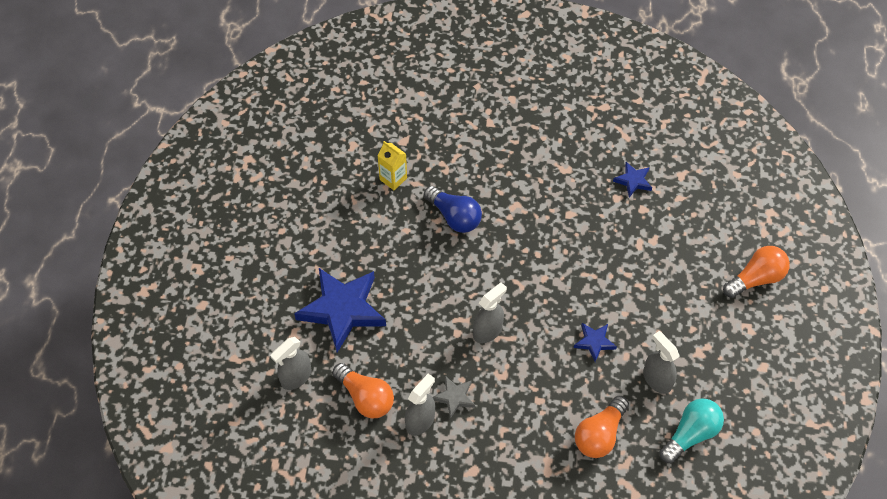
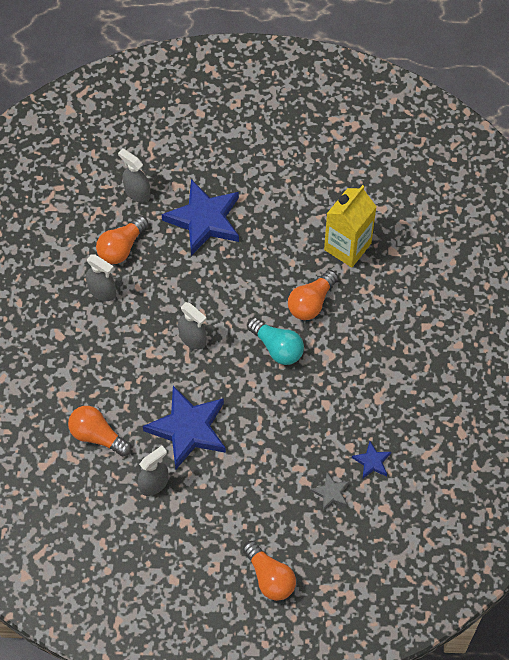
camera: 85 degrees right, 5 degrees up
yellow carton [377,141,407,190] -> yellow carton [324,185,377,267], size x1.82
blue light bulb [424,186,482,233] -> orange light bulb [288,270,338,320]
grey star [433,376,475,418] -> grey star moved to [310,472,350,511]
blue star [574,323,617,362] -> blue star [143,386,226,469], size x2.17
turquoise light bulb [659,398,724,463] -> turquoise light bulb moved to [247,317,304,365]

